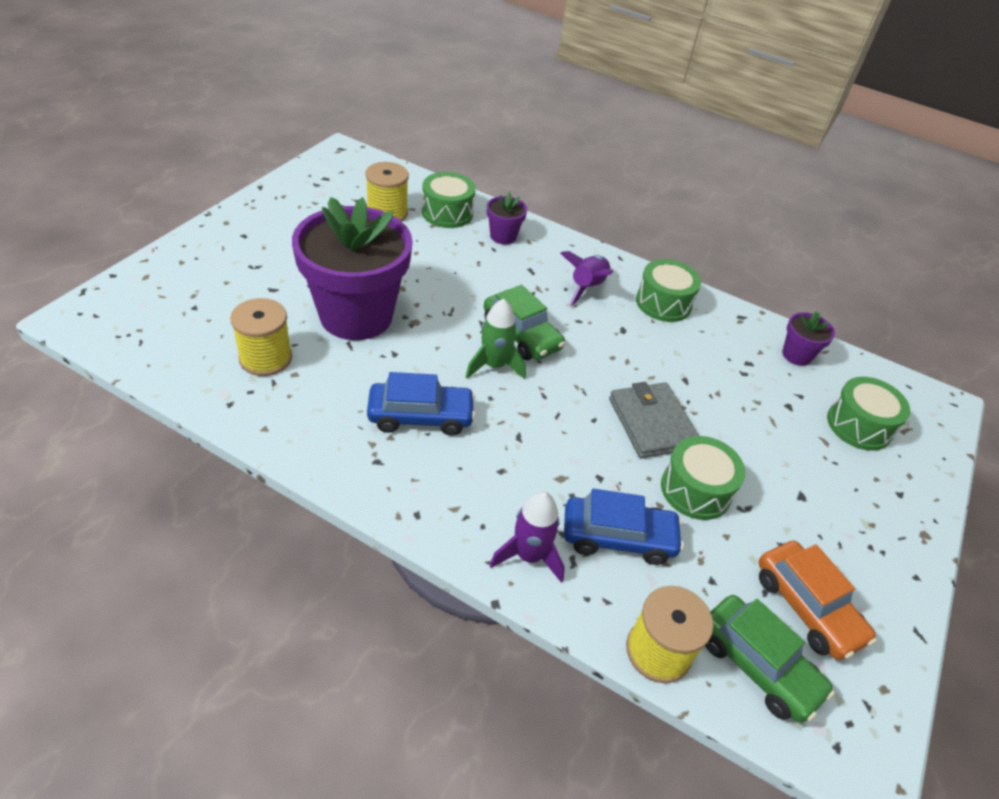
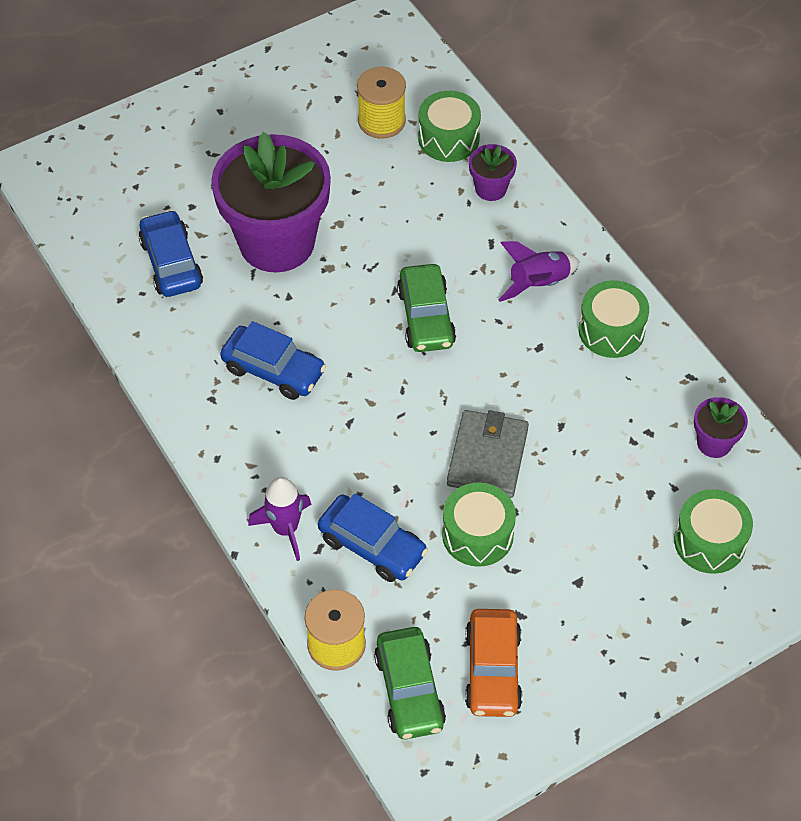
camera: 35 degrees right, 10 degrees up
yellow spool [230,298,292,376] -> blue car [139,210,203,297]
green rocket [466,299,526,379] -> none

